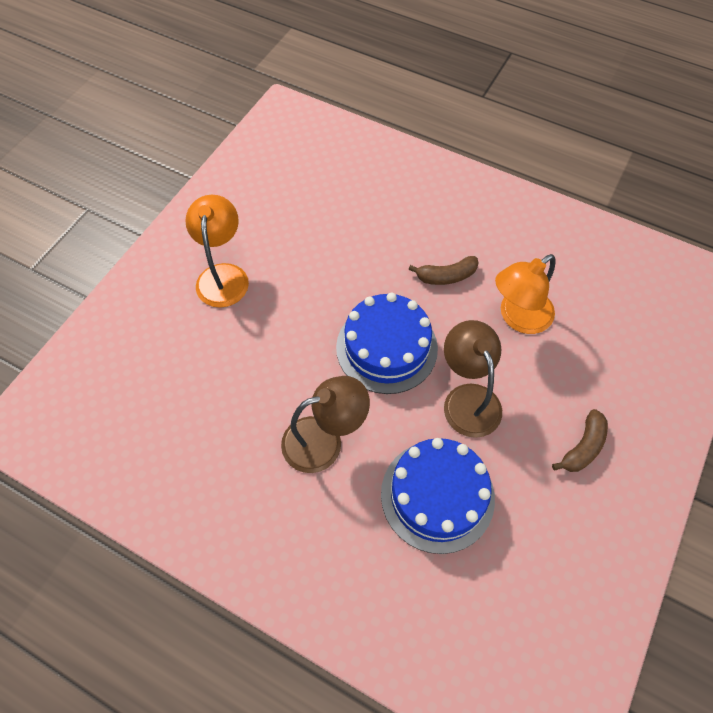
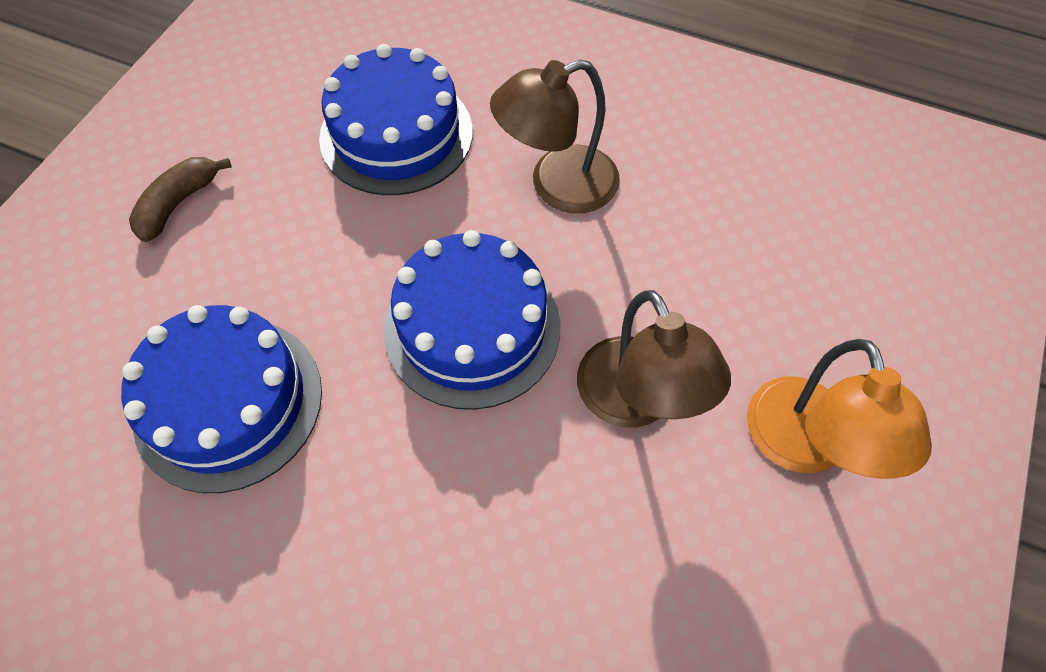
camera: 175 degrees right, 0 degrees up
brown banana [408,256,479,285] -> none
brown lamp [444,320,502,438] -> brown lamp moved to [577,290,731,428]
orange lamp [495,254,556,334] -> blue cake [121,305,322,493]

